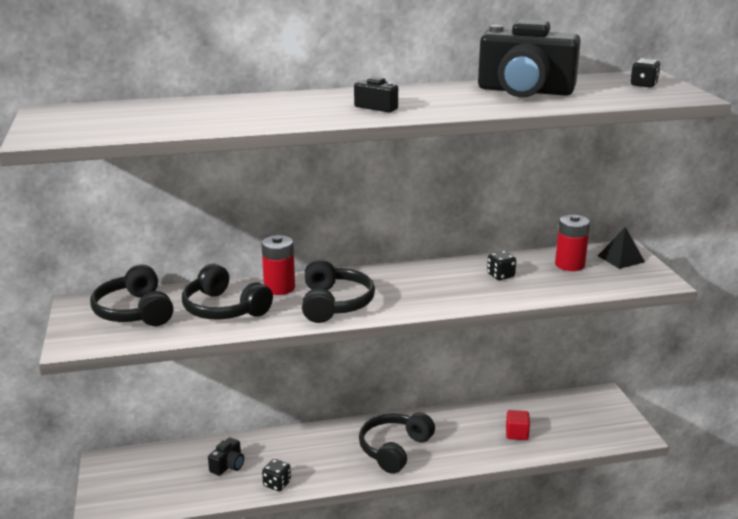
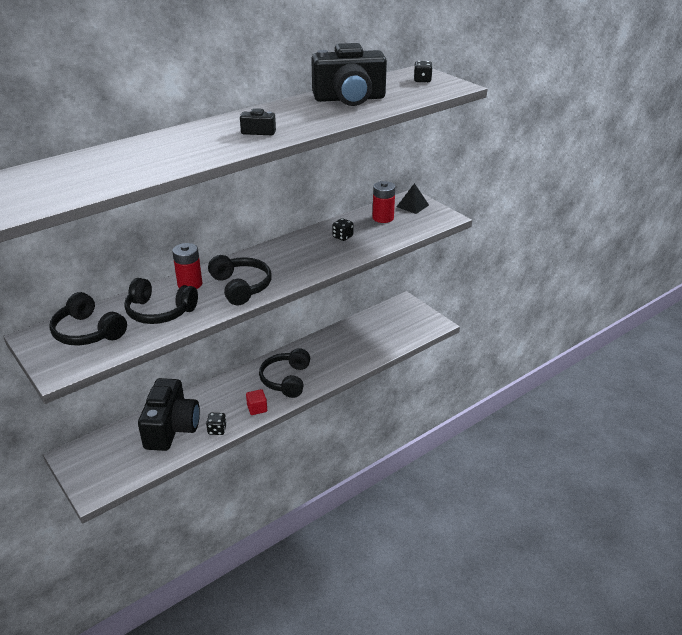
camera: 25 degrees left, 10 degrees up
black camera [208,438,244,476] -> black camera [138,378,200,451], size x2.35
red cube [506,410,530,440] -> red cube moved to [246,389,267,415]

